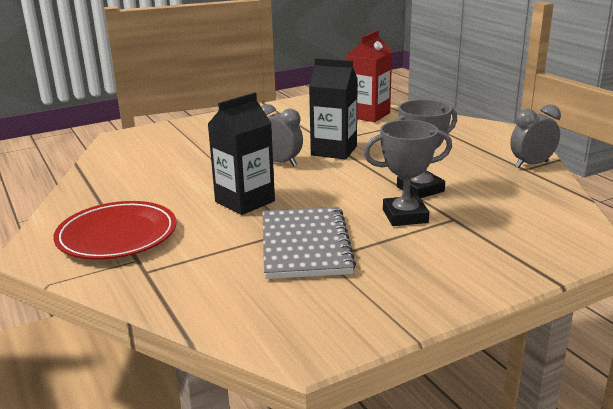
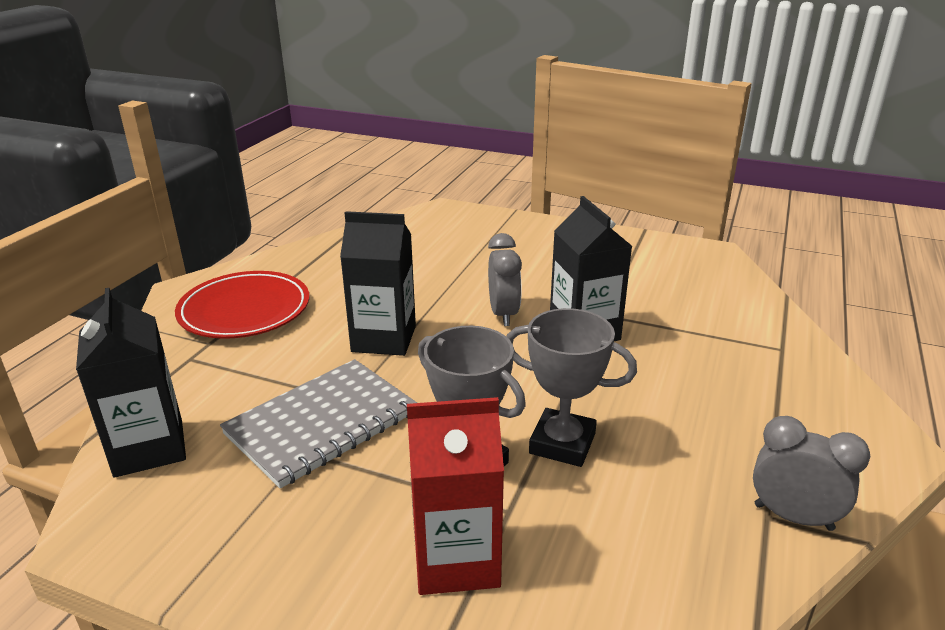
camera: 50 degrees right, 5 degrees up
red carton [346,30,392,122] -> red carton moved to [407,397,504,595]
none -> black carton [76,288,186,478]

